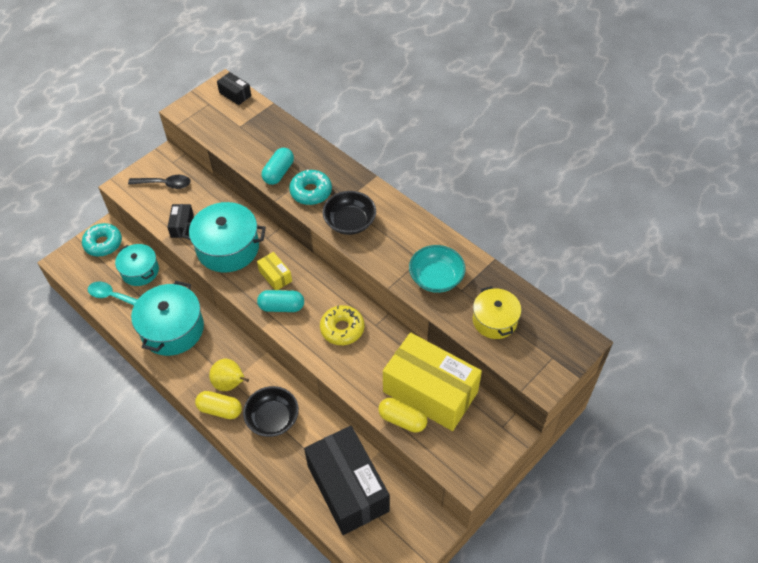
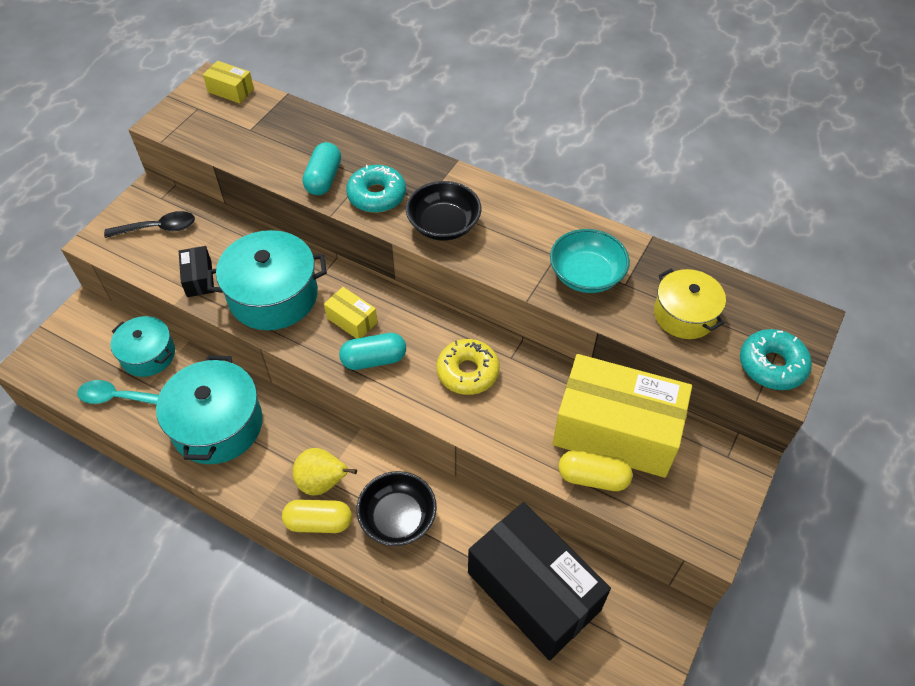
camera: 15 degrees left, 0 degrees up
turquoise donut [82,223,122,257] -> turquoise donut moved to [740,329,812,390]
black box [217,72,251,105] -> yellow box [203,61,254,103]

